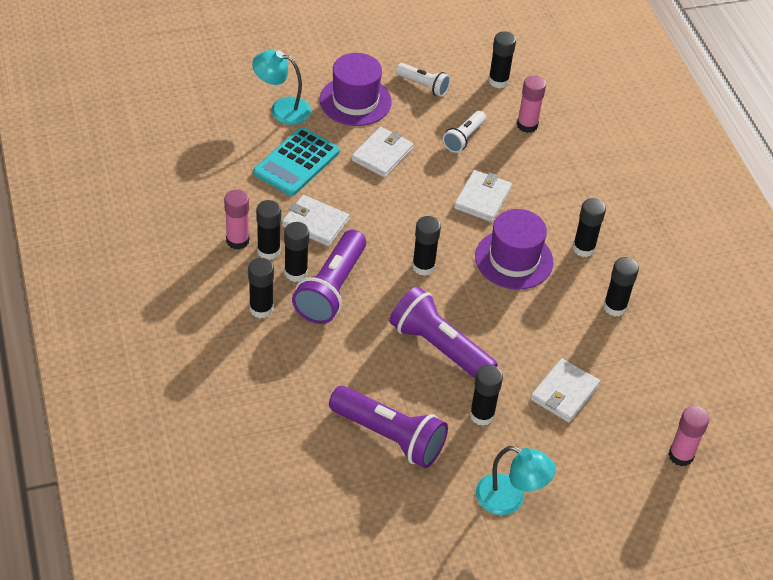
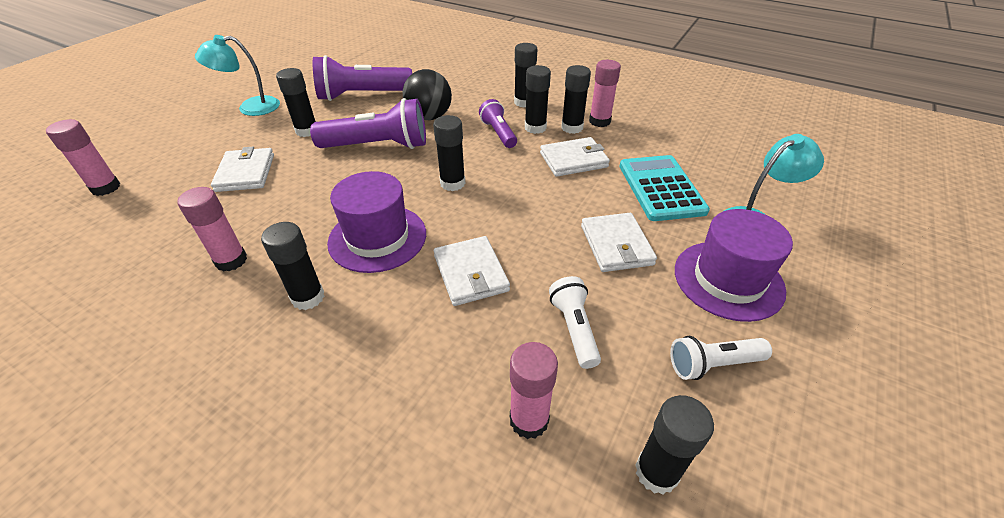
camera: 140 degrees right, 5 degrees down
purple flashlight [292,230,366,324] -> purple flashlight [479,99,517,148], size x0.56
black glue stick [603,257,639,316] -> pink glue stick [177,187,247,272]
none -> black ball [403,69,452,120]

